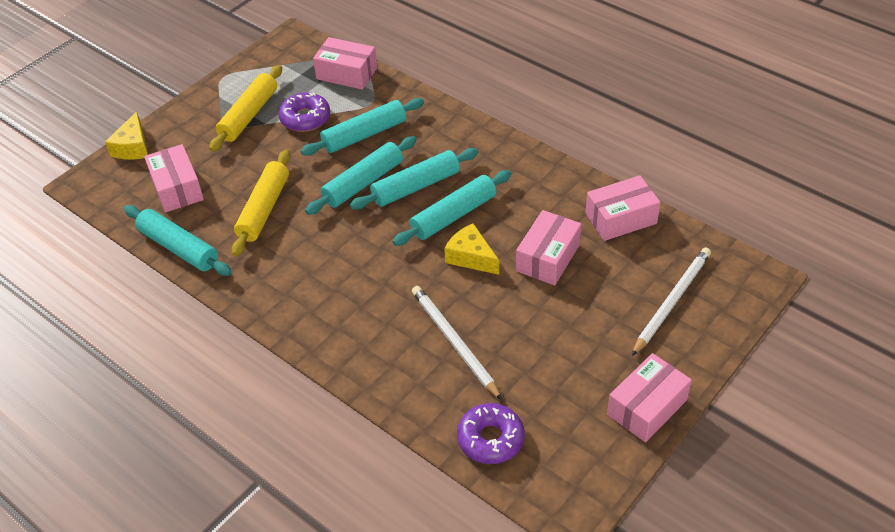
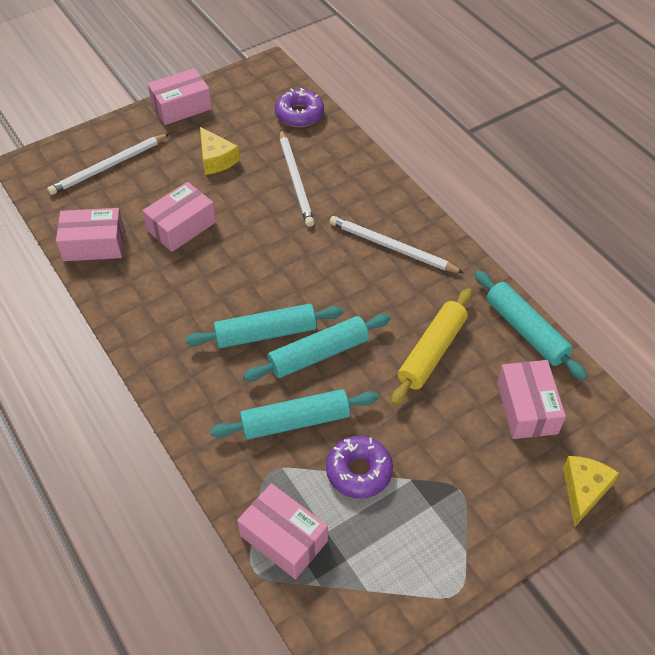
camera: 165 degrees left, 5 degrees up
yellow rolling pin [209,65,282,152] -> none
turquoise rolling pin [393,170,512,246] -> none
yellow cheese [444,223,499,275] -> yellow cheese moved to [200,127,240,175]
none -> white pencil [330,216,464,273]

